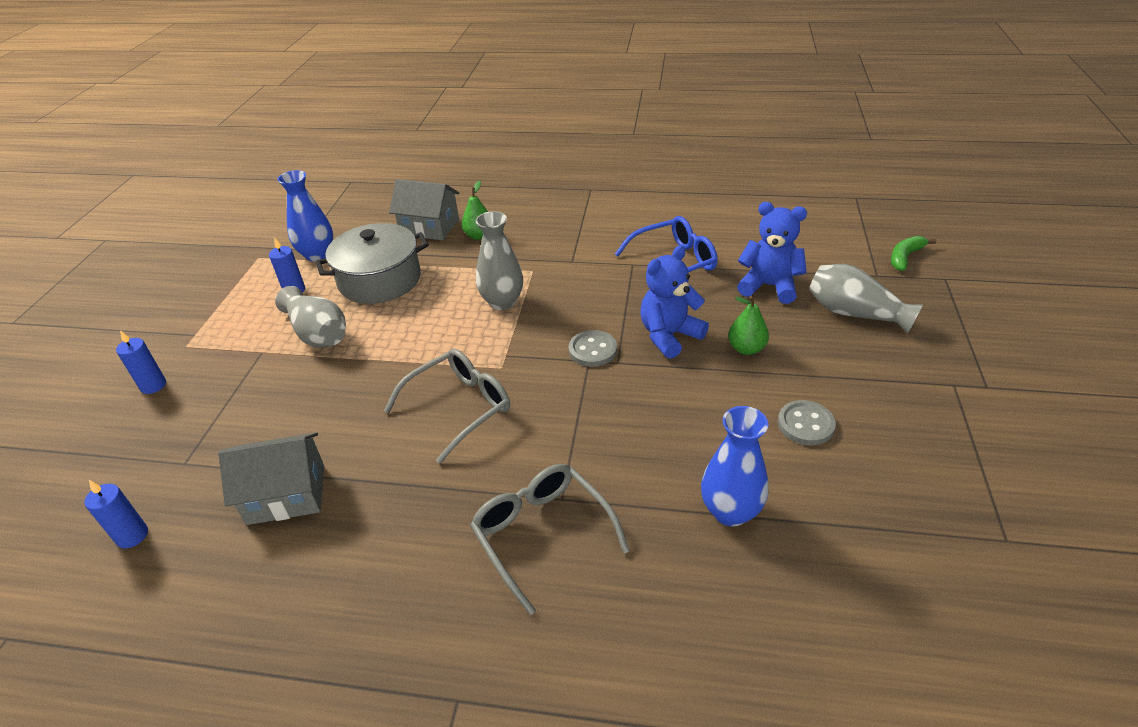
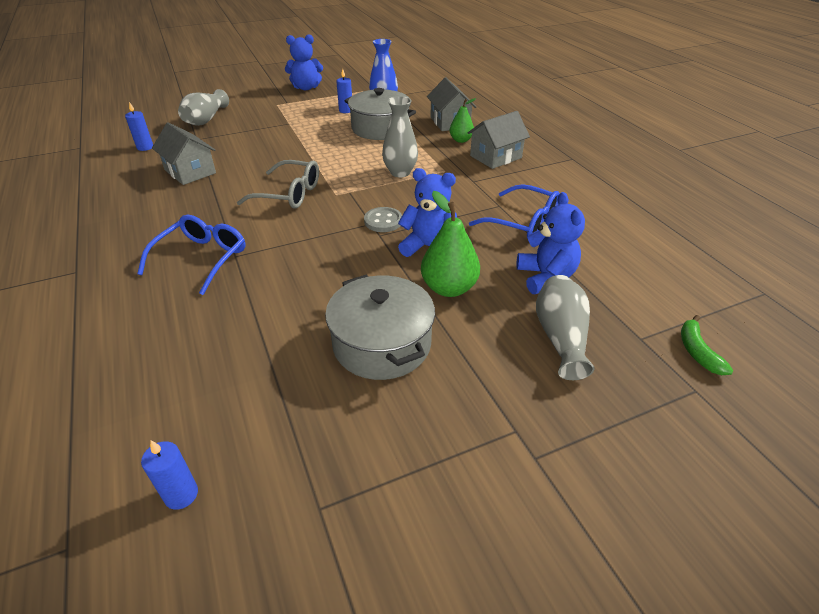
camera: 55 degrees right, 0 degrees up
blue candle [116,330,166,394] -> blue candle moved to [141,440,198,510]
grey vase [275,286,346,348] -> grey vase moved to [178,89,229,126]
grey glasses [470,464,630,615] -> blue glasses [137,215,246,295]
blue vase [701,406,768,527] -> none
green pear [728,296,769,355] -> green pear [421,191,480,297], size x1.61
grey button [778,400,836,446] -> grey pot [325,274,435,380]
green banana [891,236,936,271] -> green banana turned 105 degrees counterclockwise [681,315,733,375]
none -> blue teddy bear [285,34,323,90]
none -> grey house [468,111,530,169]

